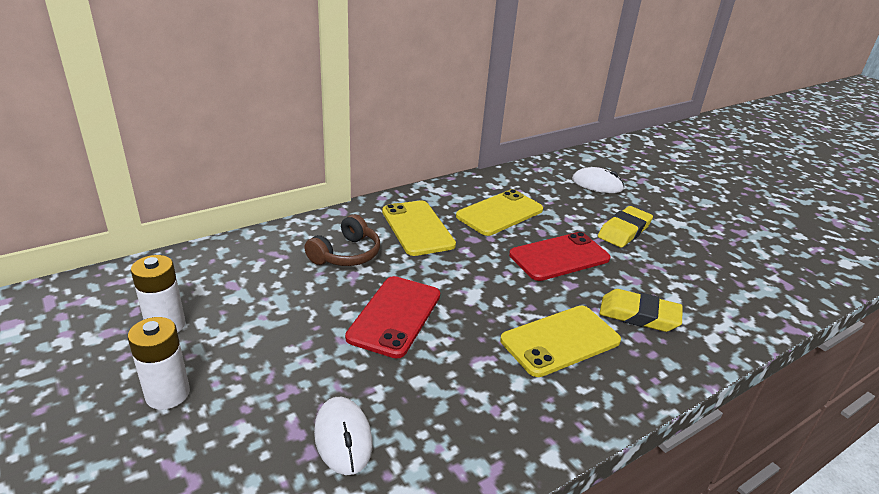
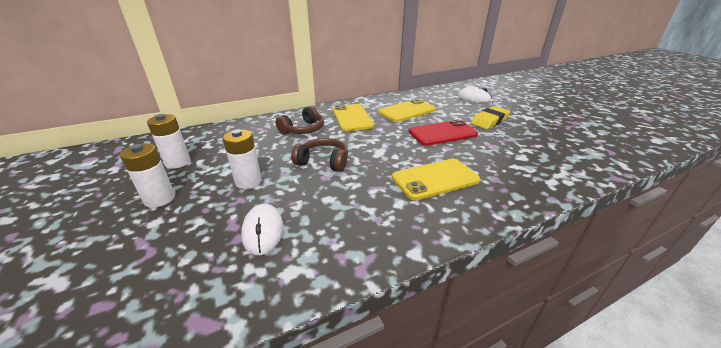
camera: 10 degrees right, 0 degrees up
red phone [345,276,440,358] -> brown headphones [291,138,348,172]
yellow eraser [599,289,683,332] -> none
none -> white battery [223,129,262,189]

